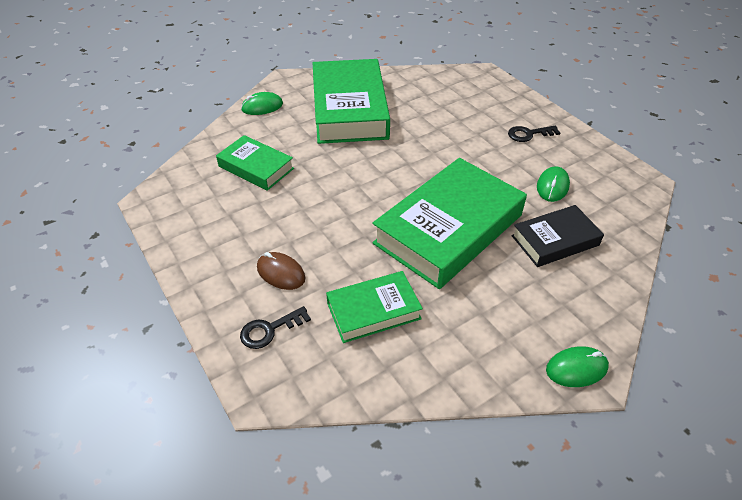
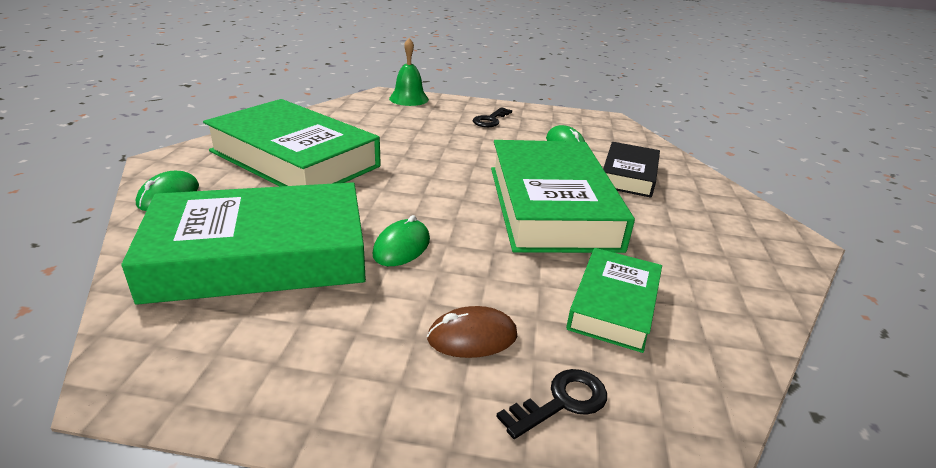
camera: 50 degrees left, 15 degrees down
green book [216,135,294,191] -> green book [121,182,366,305], size x1.86
black key [240,306,311,349] -> black key turned 135 degrees counterclockwise [496,369,607,439]
green mouse [546,346,609,387] -> green mouse moved to [372,215,430,266]
none -> green bell [389,38,429,106]

